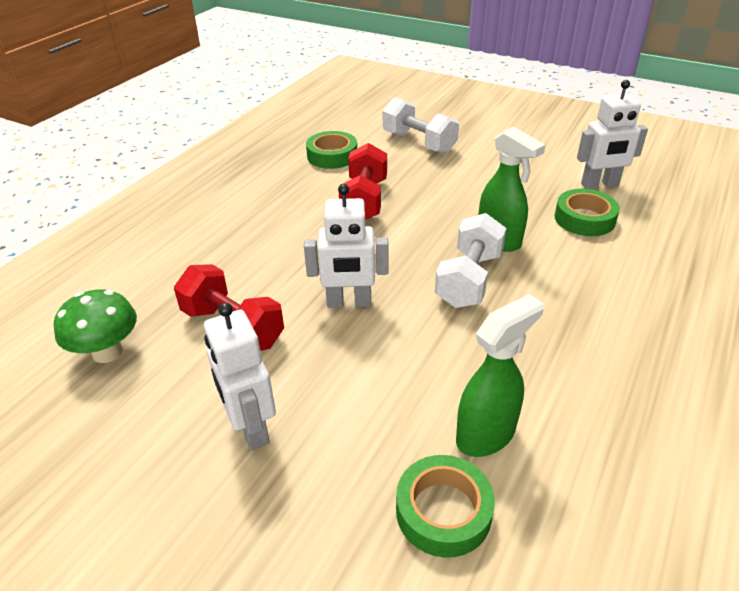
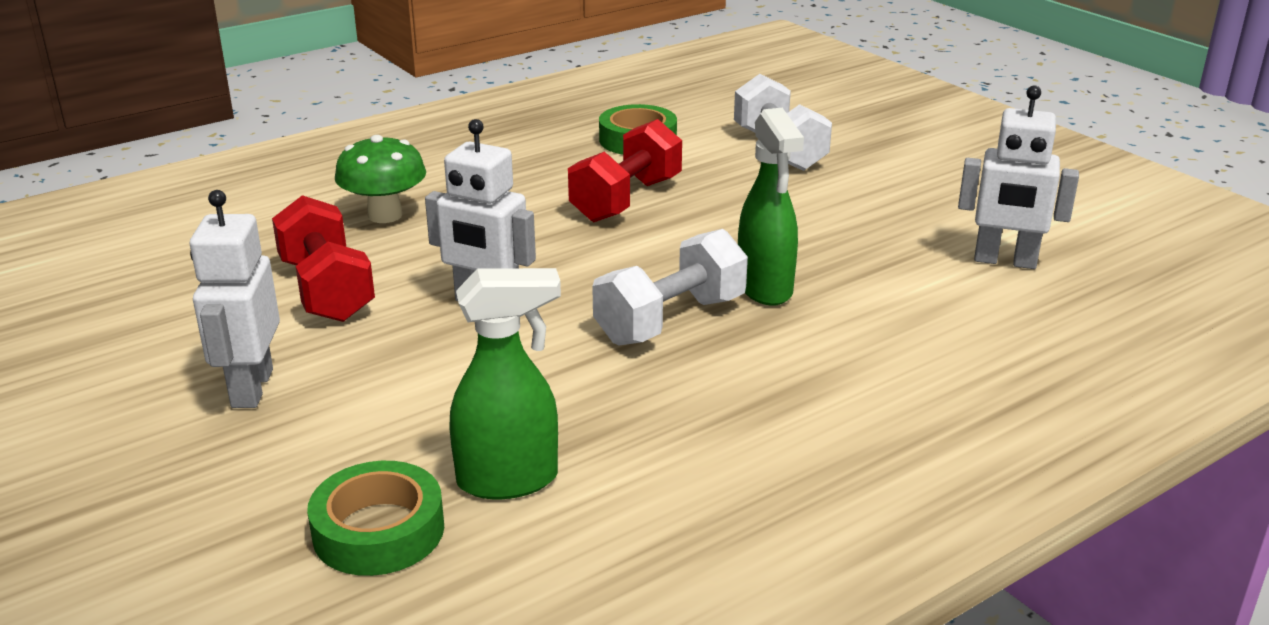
camera: 25 degrees right, 10 degrees down
green mushroom [54,289,137,363] -> green mushroom moved to [335,135,426,223]
green tape [554,189,620,236] -> none

